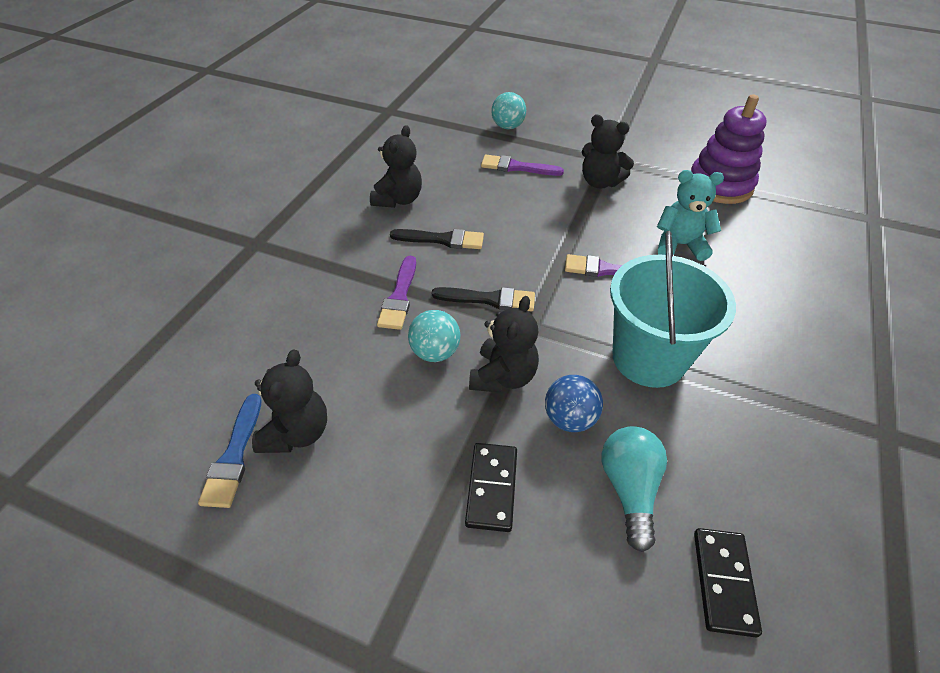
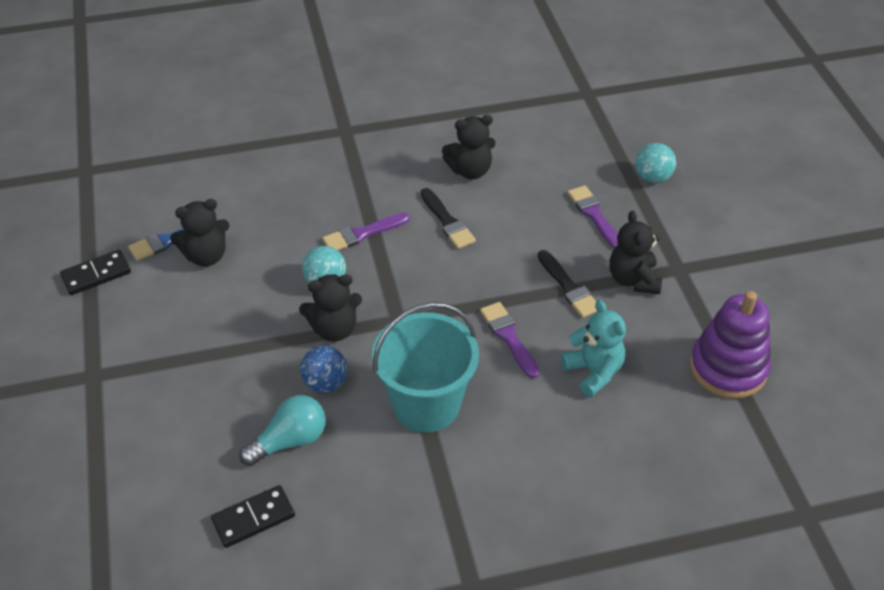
camera: 55 degrees right, 0 degrees up
black brush [432,287,535,311] -> black brush moved to [538,250,597,318]
black domino [465,443,517,532] -> black domino moved to [60,250,131,295]

